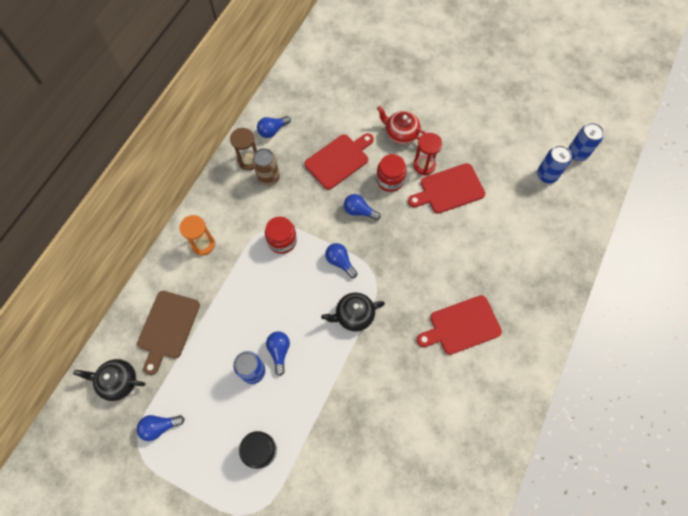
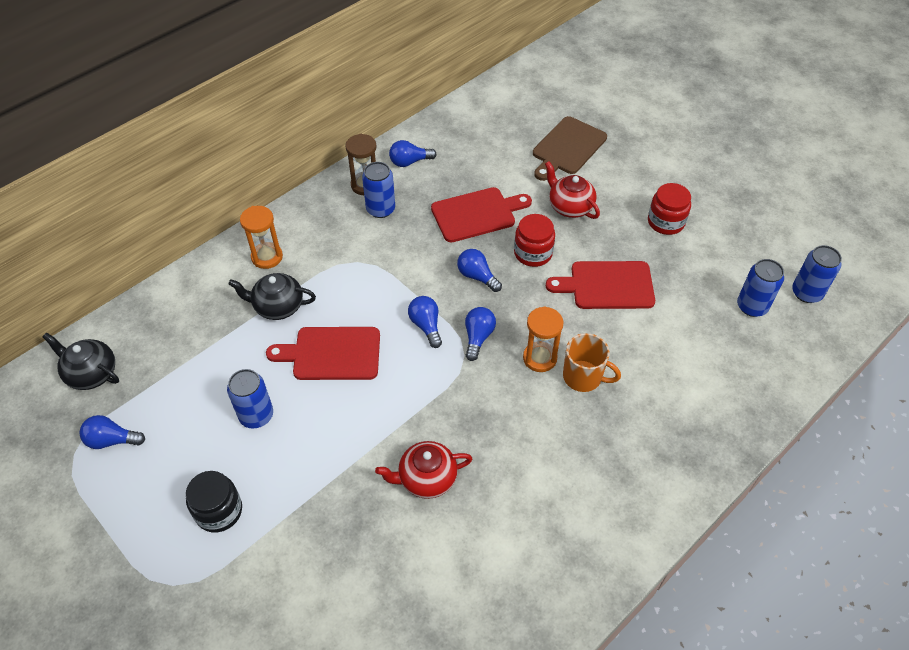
camera: 20 degrees right, 15 degrees down
brown cutting board [137,291,200,375] -> brown cutting board moved to [533,116,607,181]
brown can [252,148,280,186] -> blue can [362,162,395,218]
red jar [265,217,297,254] -> red jar moved to [648,183,691,235]
blue light bulb [266,331,290,376] -> blue light bulb moved to [465,307,496,361]
black teapot [321,293,385,332] -> black teapot moved to [228,273,316,320]
red hourglass [413,133,442,176] -> none
red cutting board [417,295,502,355] -> red cutting board moved to [266,327,380,380]
none -> red teapot [375,441,472,499]
none -> orange hourglass [523,306,563,372]
none -> orange mug [563,333,621,392]

